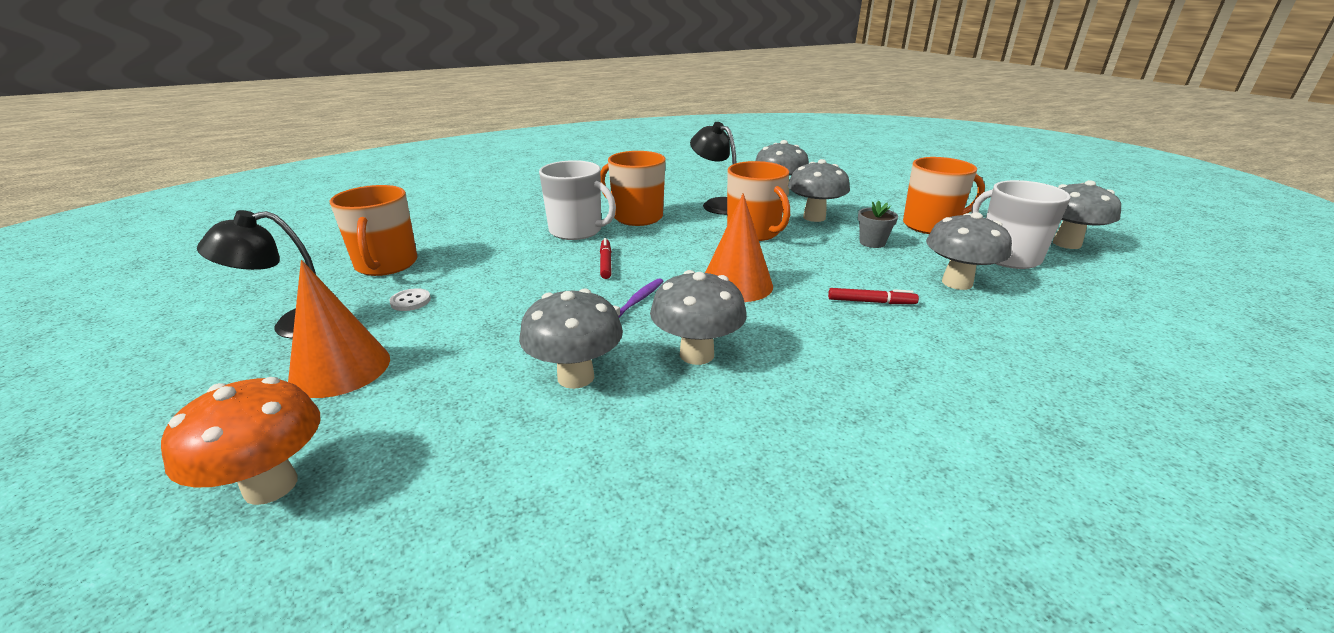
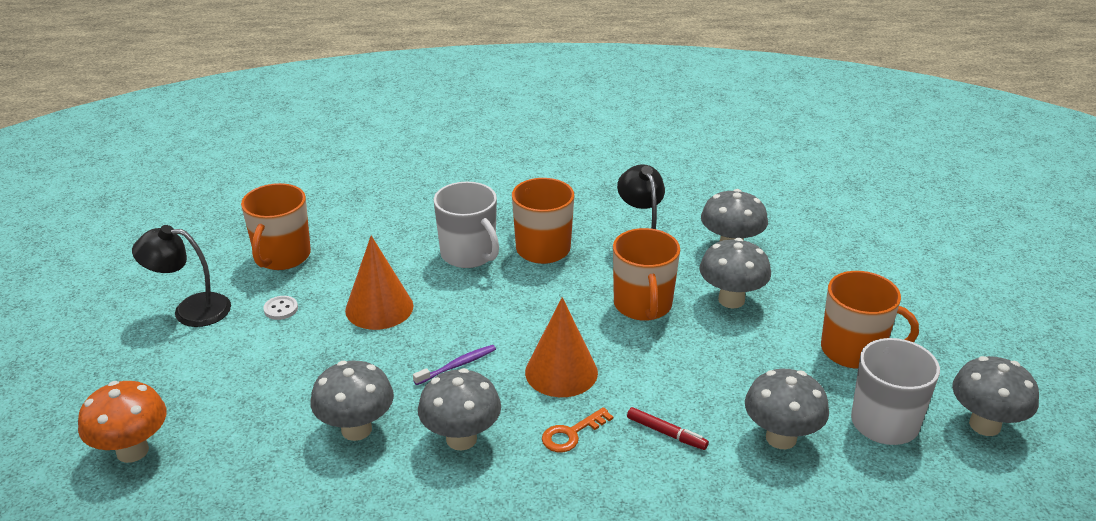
camera: 25 degrees right, 5 degrees up
orange cone [288,260,390,398] -> orange cone moved to [345,236,413,330]
red marker [600,238,612,279] -> none
grey flower pot [858,201,898,248] -> none
none -> orange key [542,407,613,452]

